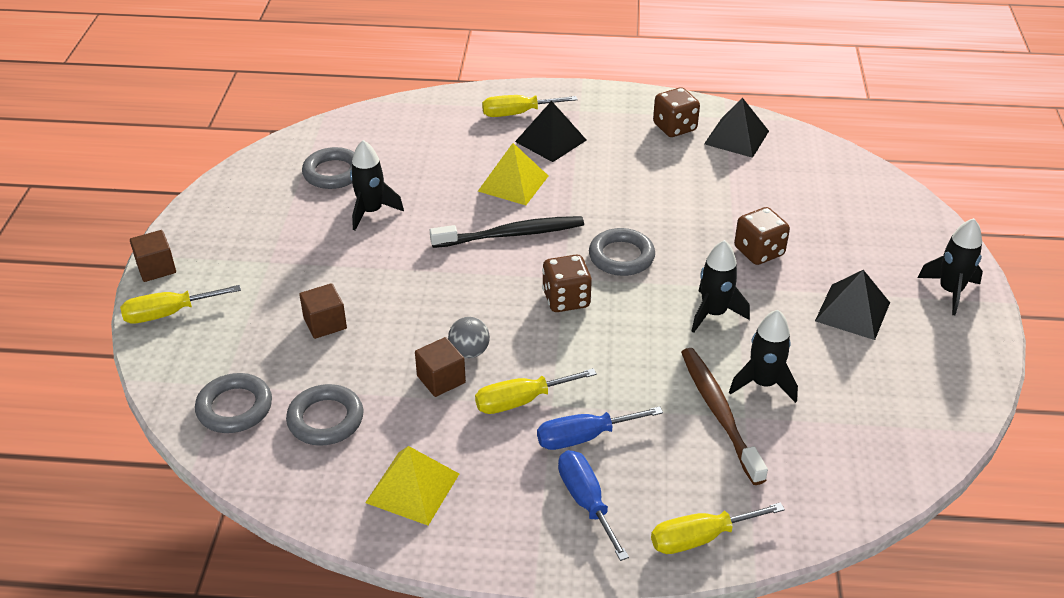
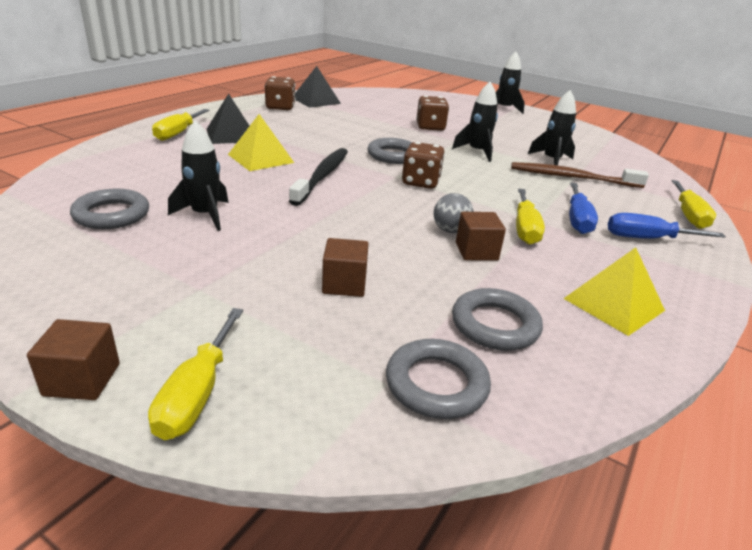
camera: 65 degrees left, 10 degrees down
black pyramid [815,270,890,340] -> none

